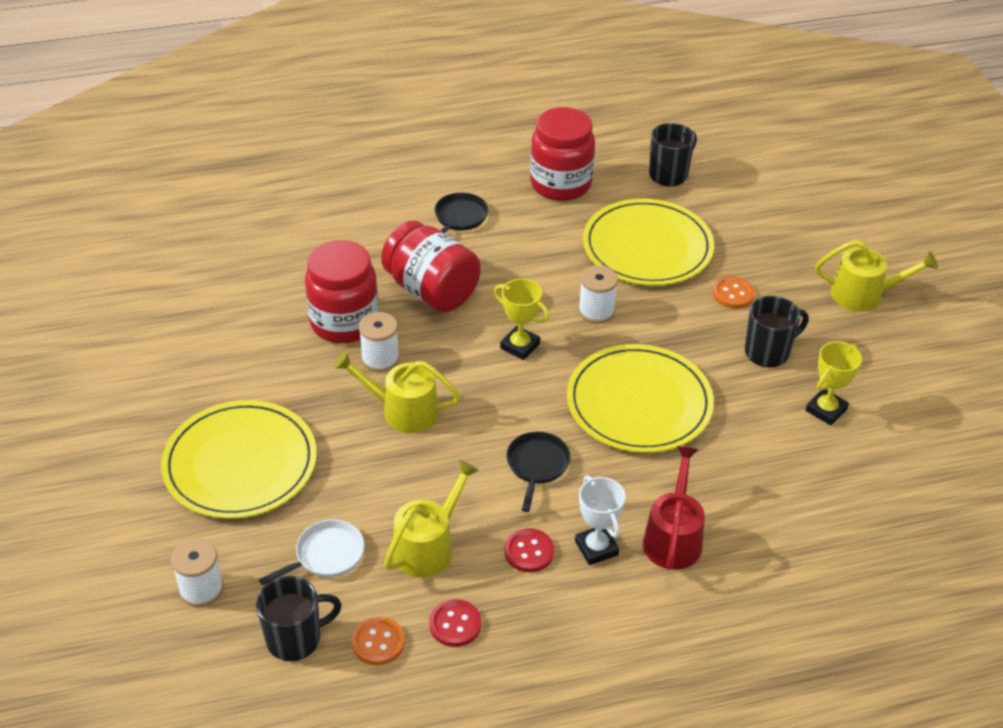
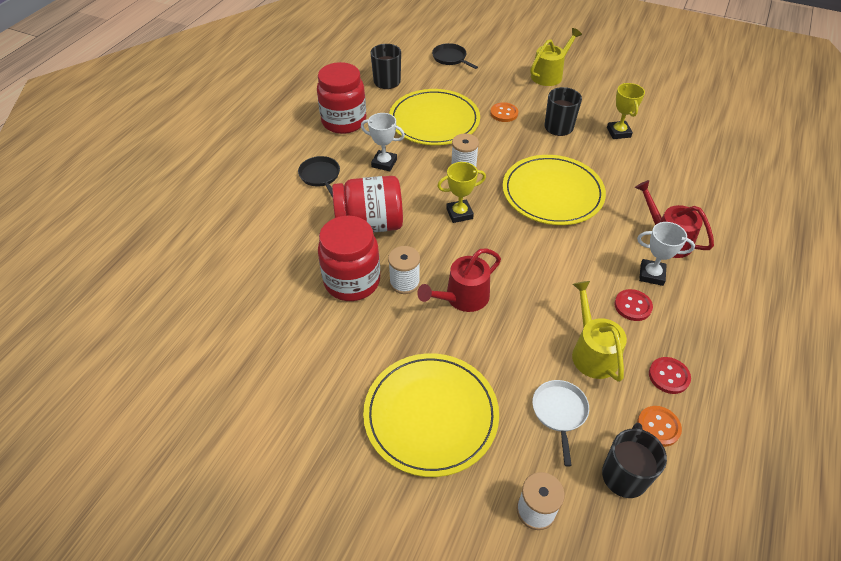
camera: 50 degrees left, 5 degrees up
yellow watering can [334,351,460,433] -> red watering can [417,248,501,312]
black pan [506,432,571,512] -> black pan moved to [432,43,478,69]
none -> white trophy [361,113,405,171]

